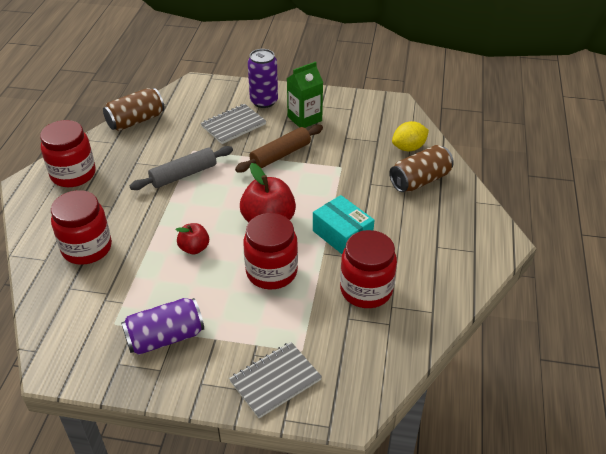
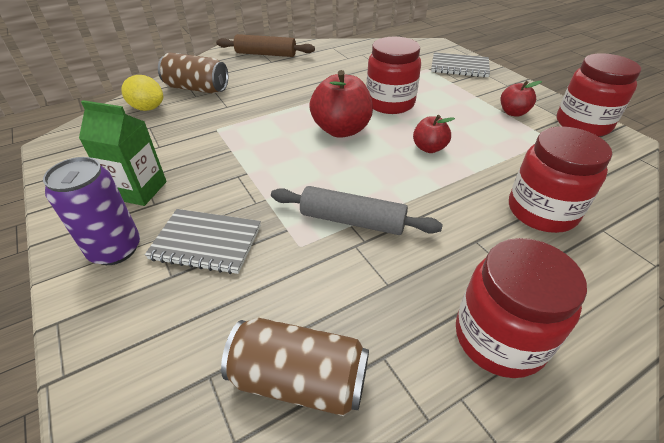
camera: 130 degrees left, 0 degrees up
purple can [121,298,204,355] -> red apple [500,81,542,117]
brown rolling pin [235,125,323,173] -> brown rolling pin moved to [216,34,315,57]
turquoise box [313,195,374,254] -> none
red jar [340,230,397,308] -> red jar moved to [557,53,641,137]

